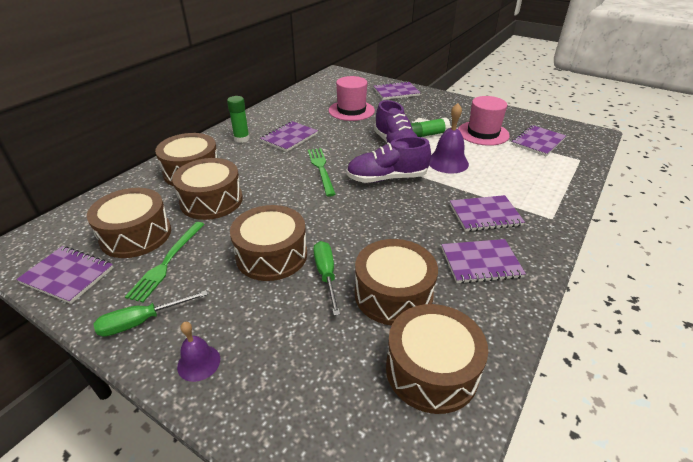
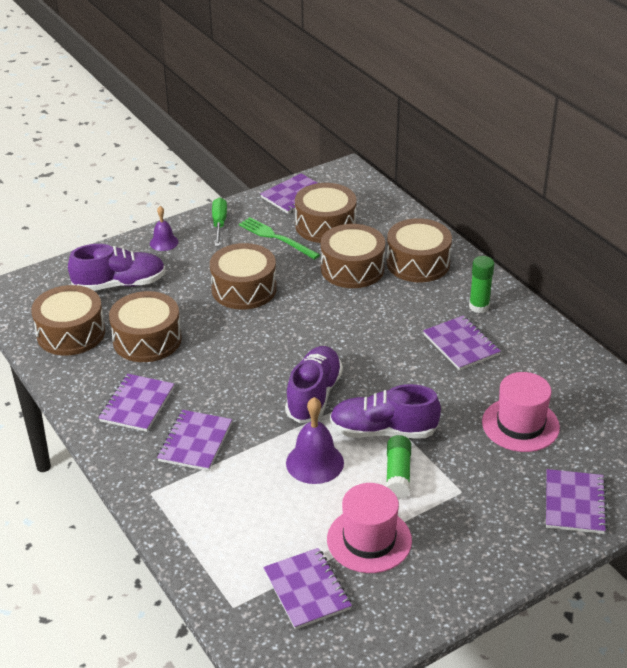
camera: 115 degrees right, 0 degrees up
green fork [308,148,336,197] -> none
green screwdriver [313,241,340,316] -> none
none -> purple shoe [68,244,166,291]

